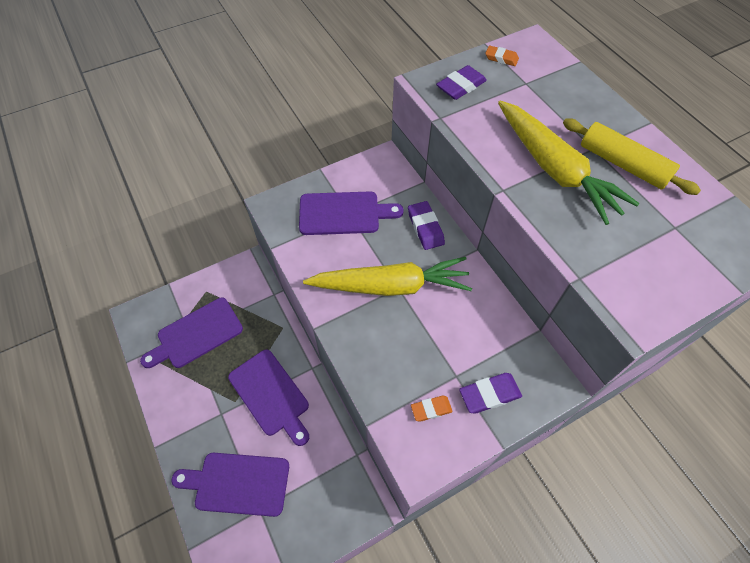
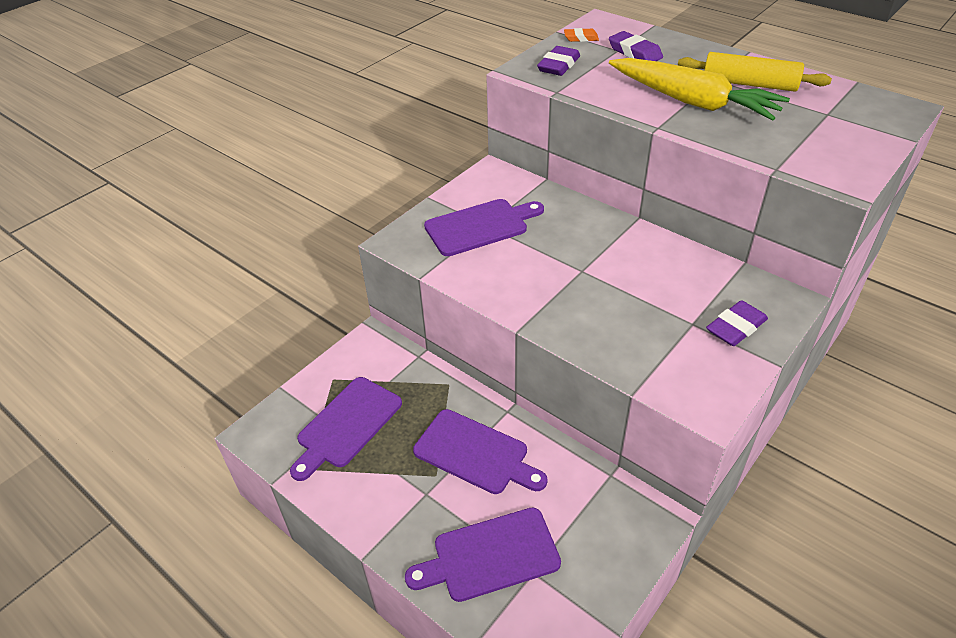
camera: 20 degrees left, 15 degrees down
yellow carrot [303,257,472,296] -> none
purple eraser [408,201,445,250] -> purple eraser moved to [609,31,663,61]
orange eraser [411,396,453,421] -> none

